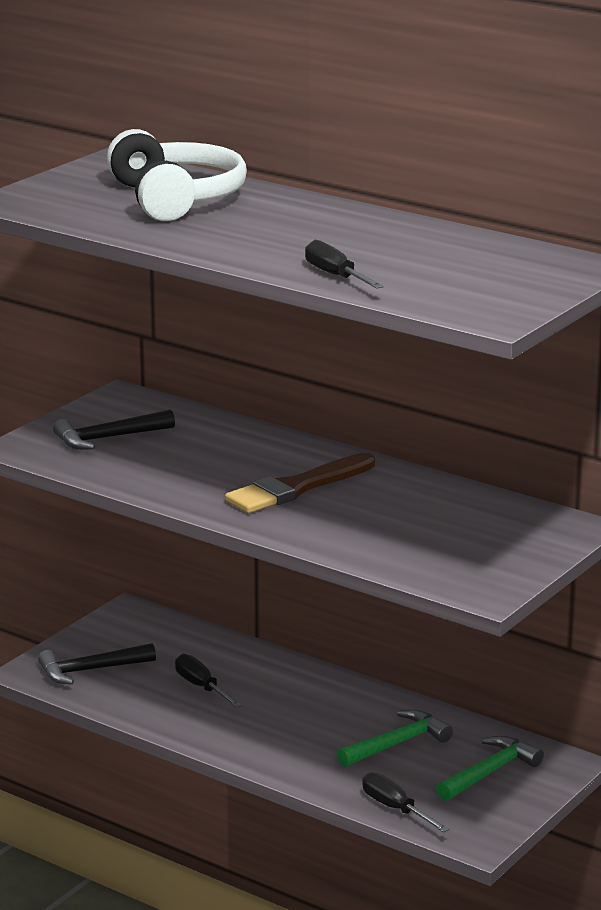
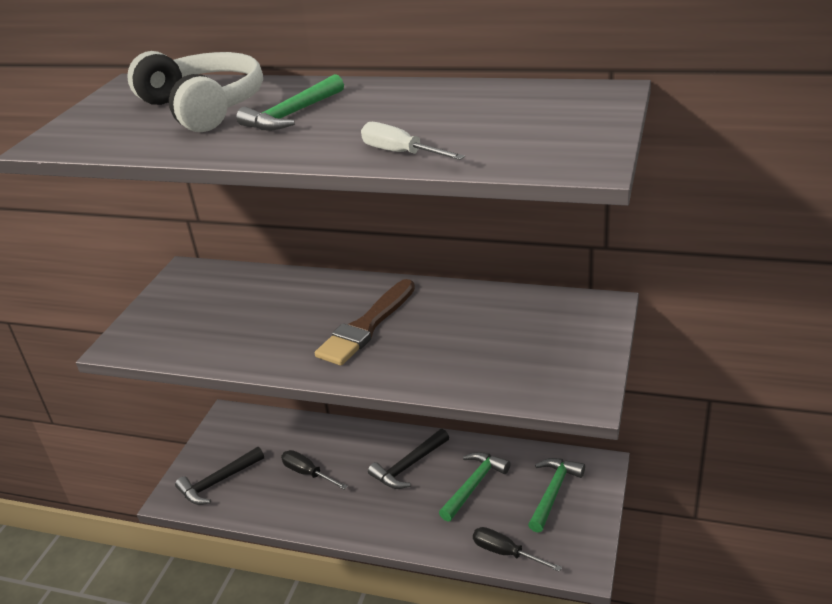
camera: 15 degrees left, 10 degrees up
black hammer [53,409,175,450] -> black hammer moved to [368,429,449,489]
black screwdriver [305,240,384,289] -> white screwdriver [361,122,465,160]
none -> green hammer [236,74,344,130]

